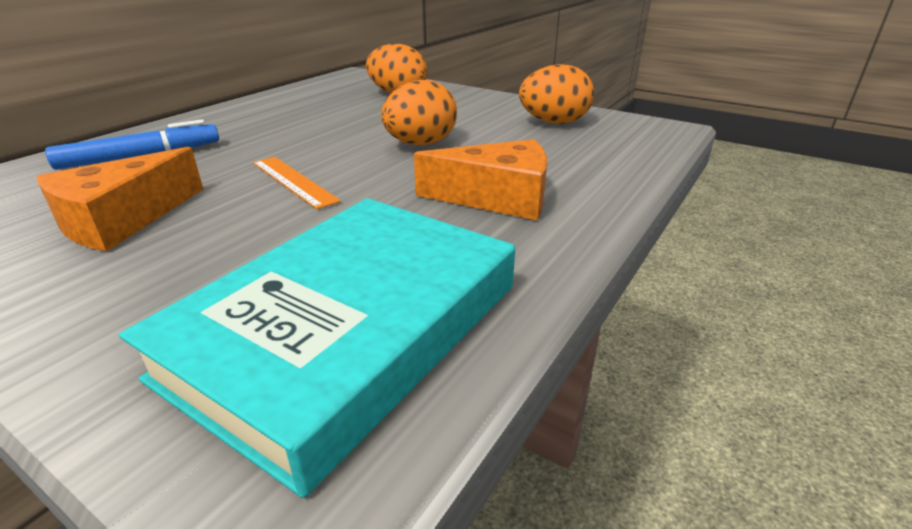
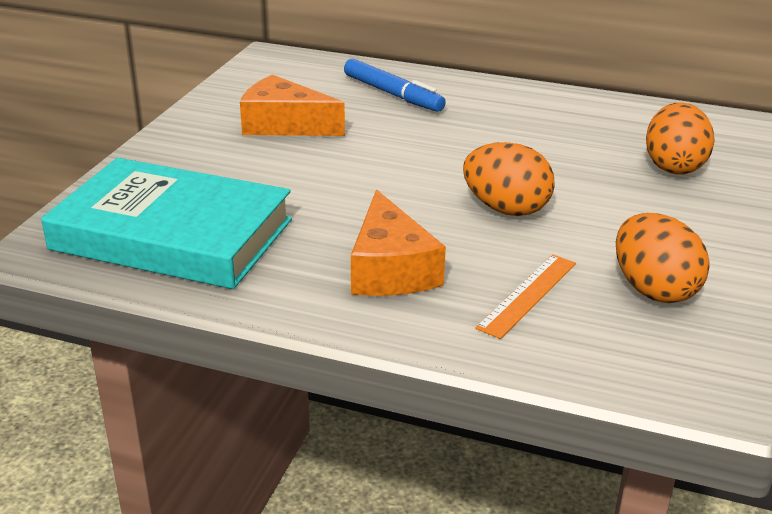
camera: 75 degrees right, 0 degrees up
orange ruler [253,157,341,209] -> orange ruler moved to [475,254,576,339]

